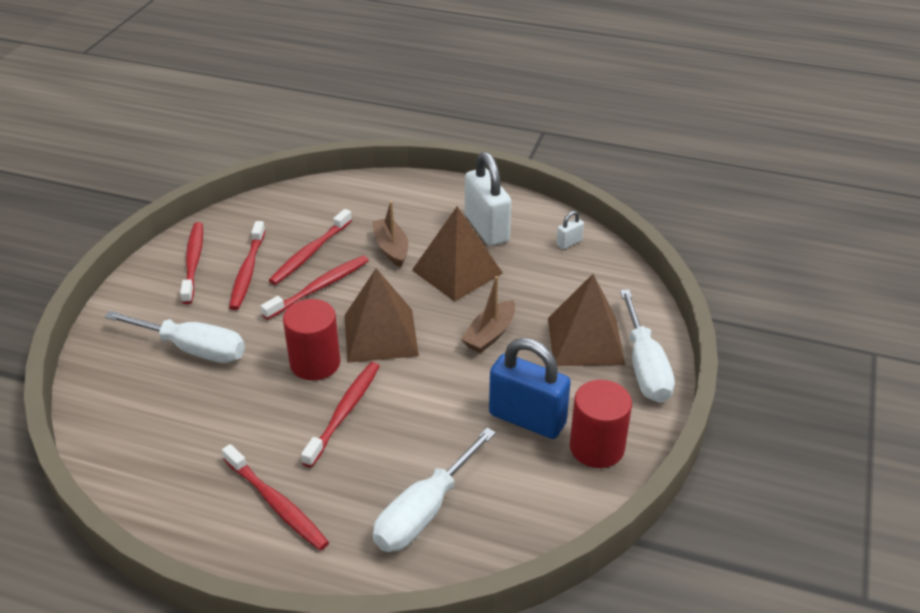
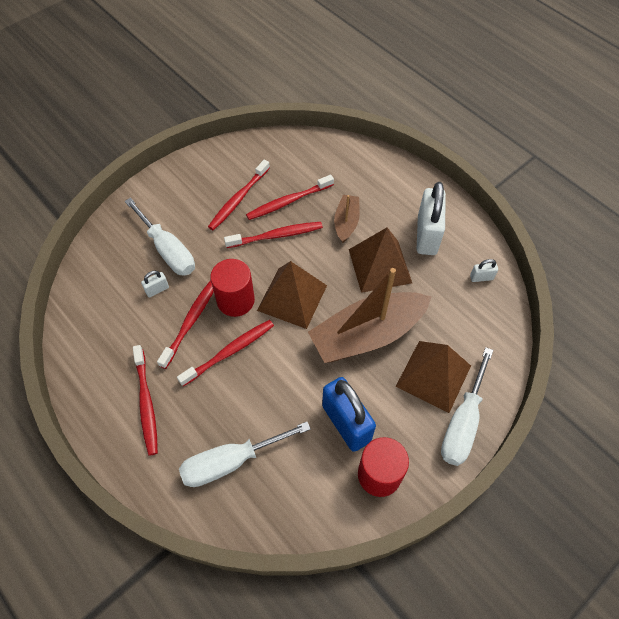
camera: 30 degrees right, 20 degrees up
red toothbrush [180,222,203,304] -> red toothbrush moved to [157,280,214,369]
brown boat [461,276,515,353] -> brown boat [308,268,431,363], size x2.02
none -> white padlock [141,271,169,298]

